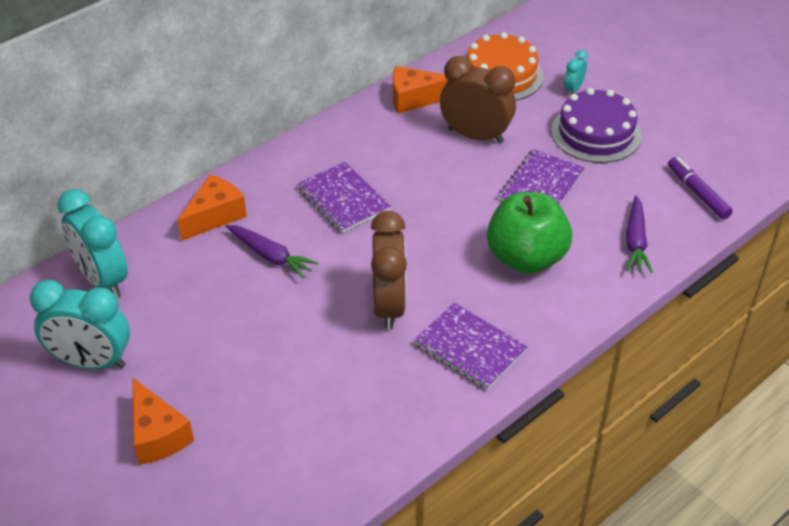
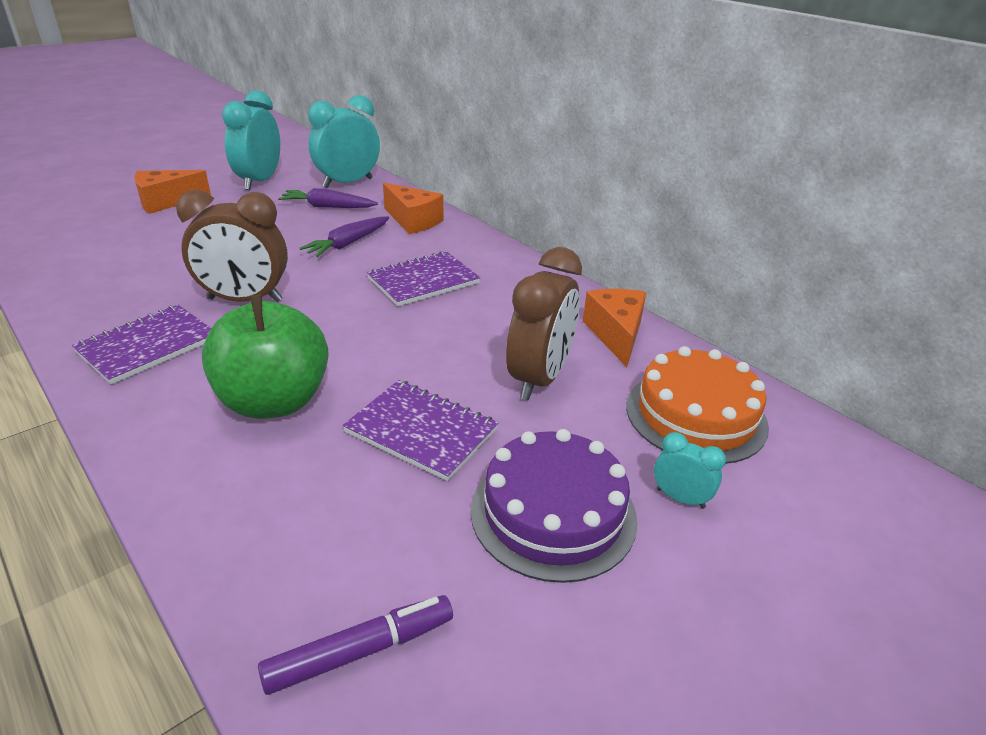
camera: 90 degrees right, 10 degrees down
purple carrot [626,196,653,273] -> purple carrot moved to [278,188,378,208]

